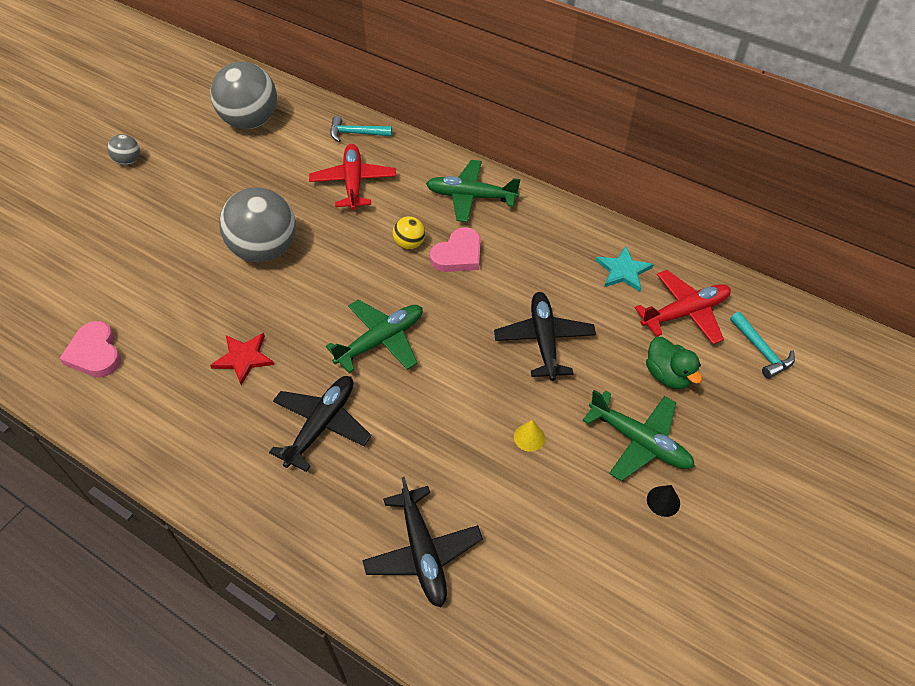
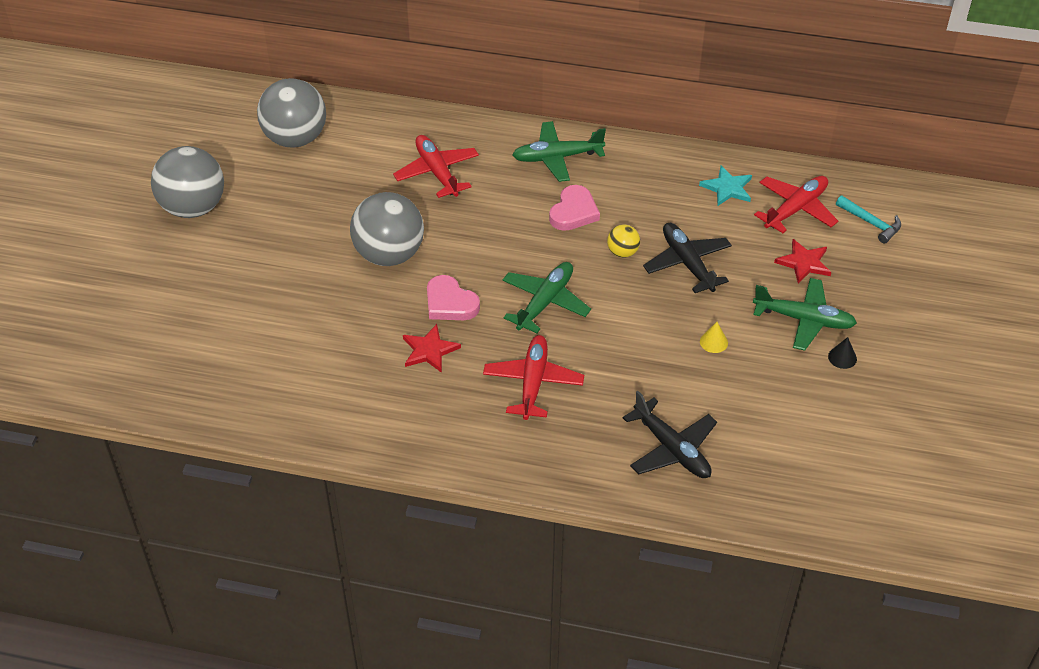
camera: 20 degrees left, 5 degrees down
pink heart [59,321,121,377] -> pink heart moved to [427,275,480,320]
grey ball [107,134,140,165] -> grey ball [151,146,224,218], size x2.21
black plane [269,376,371,472] -> red plane [483,335,584,420]
turquoise hammer [330,116,392,142] -> none
yellow ball [393,216,425,249] -> yellow ball moved to [607,225,640,258]
green duck [646,337,702,389] -> red star [774,239,831,283]

